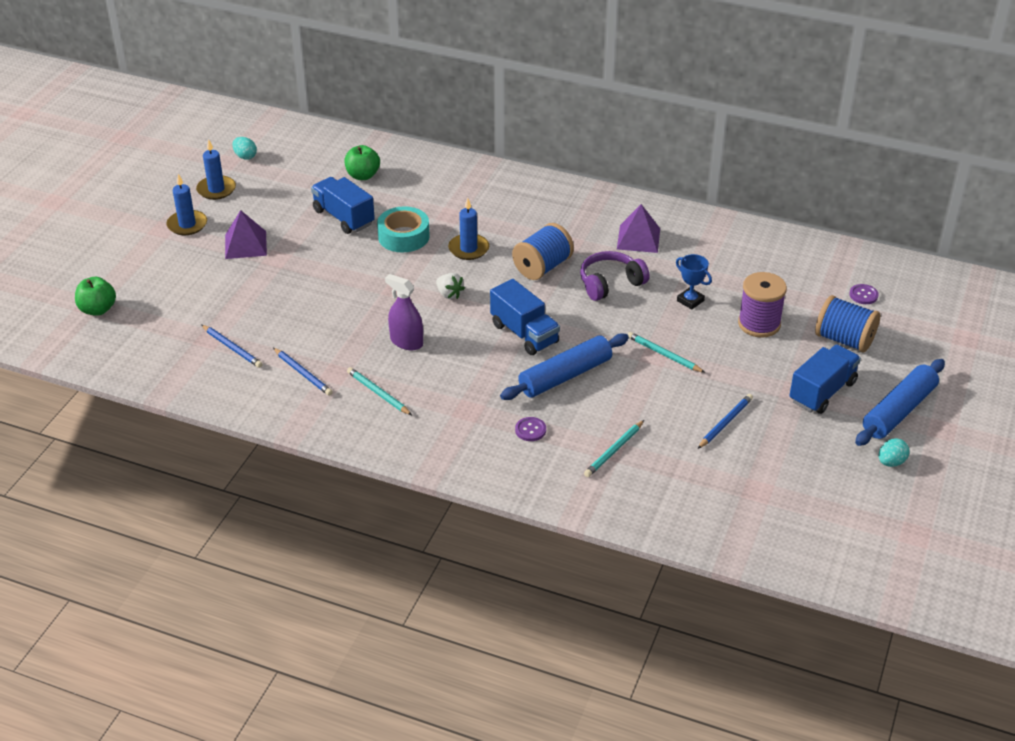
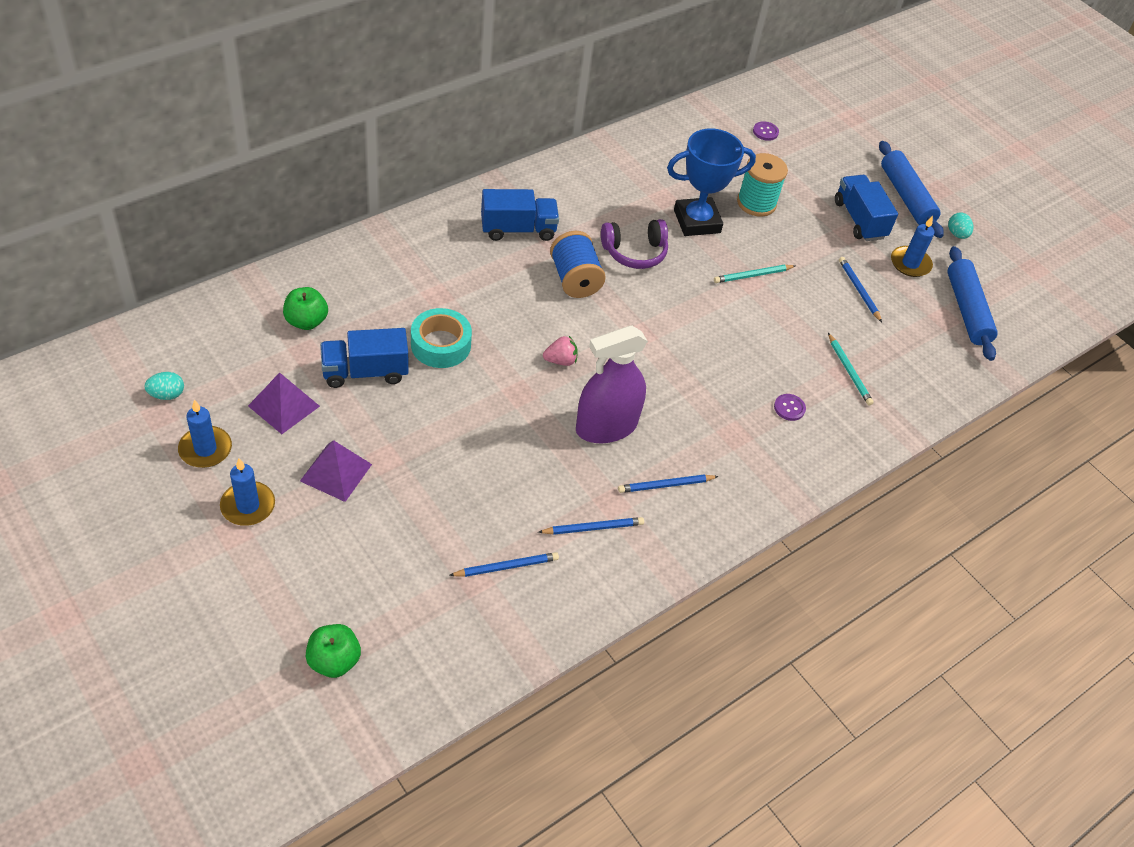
camera: 65 degrees left, 10 degrees up
turquoise pencil [347,367,412,415] -> blue pencil [618,474,719,493]
purple spray bottle [385,274,423,350] -> purple spray bottle [576,325,648,443], size x1.62
white strawberry [436,273,465,299] -> pink strawberry [543,336,578,366]
blue candle [448,198,489,260] -> blue candle moved to [891,216,935,277]
blue truck [490,279,560,355] -> blue truck moved to [481,189,559,241]
blue rolling pin [500,333,629,400] -> blue rolling pin moved to [948,246,998,361]
purple headphones [580,251,650,301] -> purple headphones turned 105 degrees counterclockwise [601,219,668,269]
purple pyramid [617,204,660,253] -> purple pyramid moved to [248,372,320,434]
blue trophy [676,254,712,309] -> blue trophy [667,128,756,236], size x1.99
purple spool [738,272,787,338] -> turquoise spool [737,153,788,217]
blue spool [815,295,880,353] -> none

